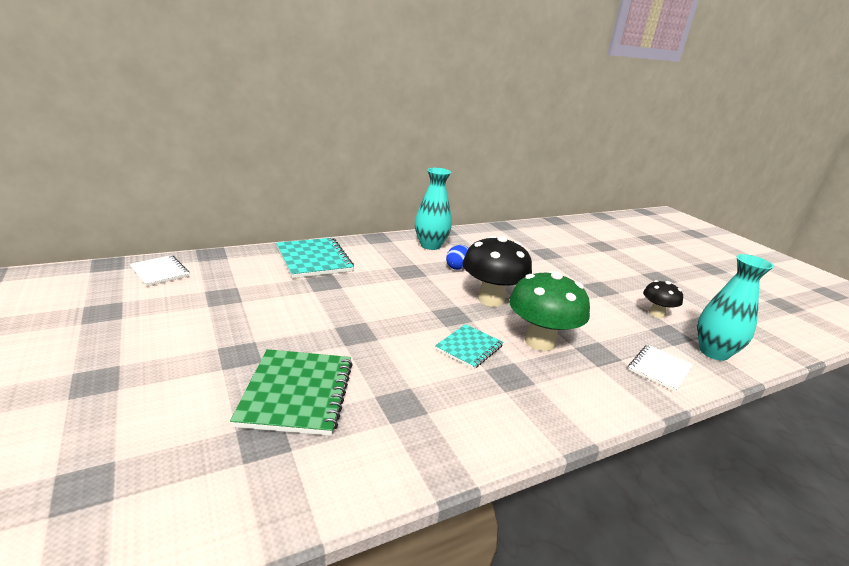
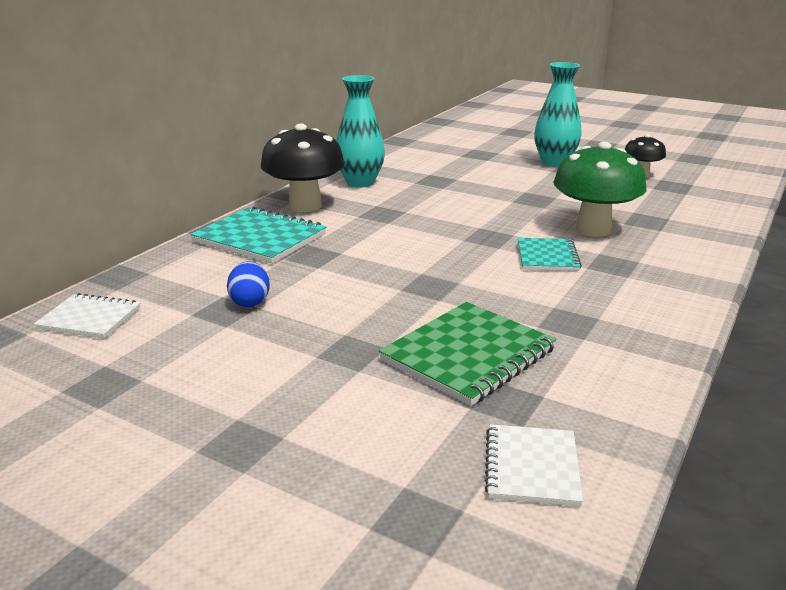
camera: 30 degrees left, 0 degrees up
green notebook [230,349,353,436] -> green notebook turned 75 degrees clockwise [379,302,557,406]
blue egg [446,245,468,270] -> blue egg moved to [227,261,270,308]
black mushroom [462,235,532,307] -> black mushroom moved to [261,124,345,212]
white notebook [628,345,693,392] -> white notebook moved to [485,424,583,507]
turquoise vase [697,254,774,361] -> turquoise vase moved to [534,62,581,167]

